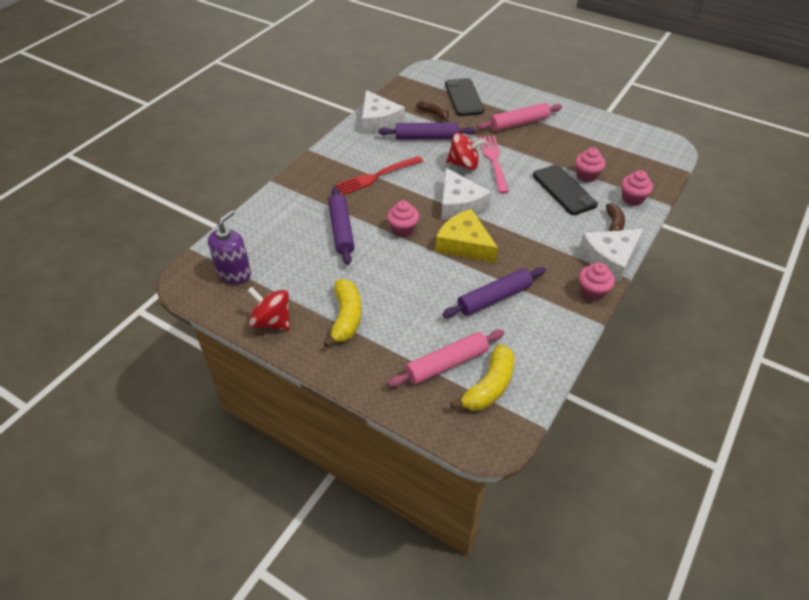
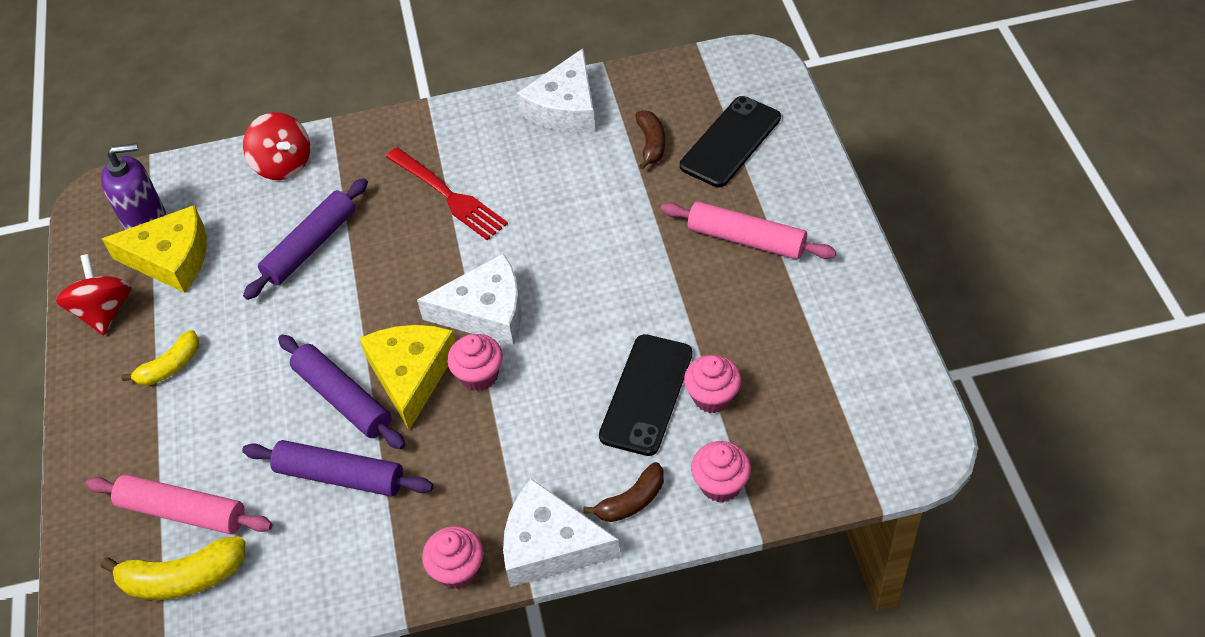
camera: 50 degrees right, 5 degrees up
yellow banana [324,279,362,348] -> yellow banana [121,330,199,386], size x0.65
red fork [335,156,423,195] -> red fork turned 150 degrees counterclockwise [386,147,508,240]
purple rolling pin [378,123,476,140] -> purple rolling pin moved to [278,335,405,449]
pink cupcake [387,201,419,237] -> pink cupcake moved to [447,334,503,391]
white cheese [441,168,491,220] -> white cheese turned 120 degrees counterclockwise [417,253,522,345]
red spinning top [446,133,485,170] -> red spinning top moved to [243,112,310,180]
pink fork [479,136,509,194] -> none
none -> yellow cheese [102,205,207,293]

